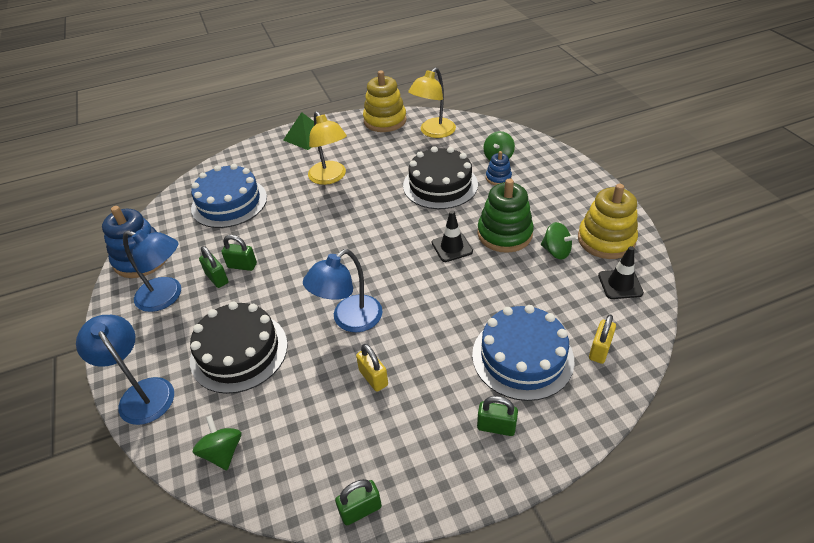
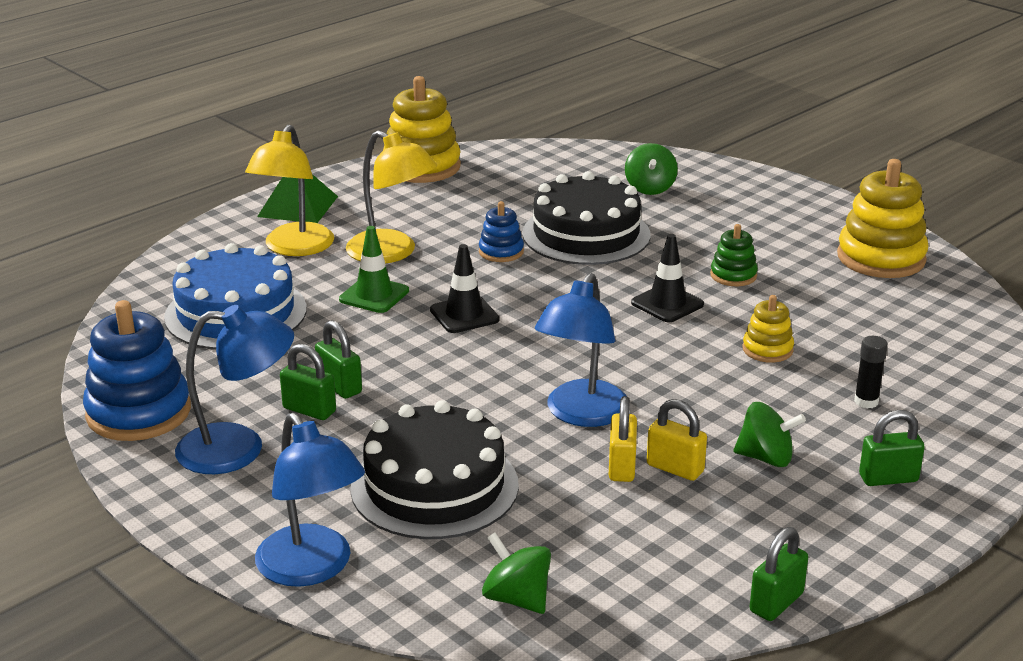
camera: 25 degrees left, 15 degrees down
blue lamp [76,315,174,425] -> blue lamp turned 150 degrees counterclockwise [255,413,365,587]
green padlock [221,235,257,271] -> green padlock turned 60 degrees clockwise [315,320,362,399]
yellow lamp [408,68,456,138] -> yellow lamp moved to [245,125,334,256]
blue cake [472,305,575,401] -> black glue stick [854,336,888,408]
green stacking toy [477,179,534,253] -> green stacking toy [710,224,758,286], size x0.52
blue stacking toy [486,151,512,185] -> blue stacking toy moved to [479,201,524,262]
green spinning top [541,222,578,259] -> green spinning top moved to [734,402,806,467]
yellow padlock [589,315,616,364] -> yellow padlock moved to [609,396,637,482]
black traffic cone [598,246,644,299] -> black traffic cone moved to [430,244,499,333]
none -> green traffic cone [339,226,409,313]
none -> yellow stacking toy [742,295,794,363]

